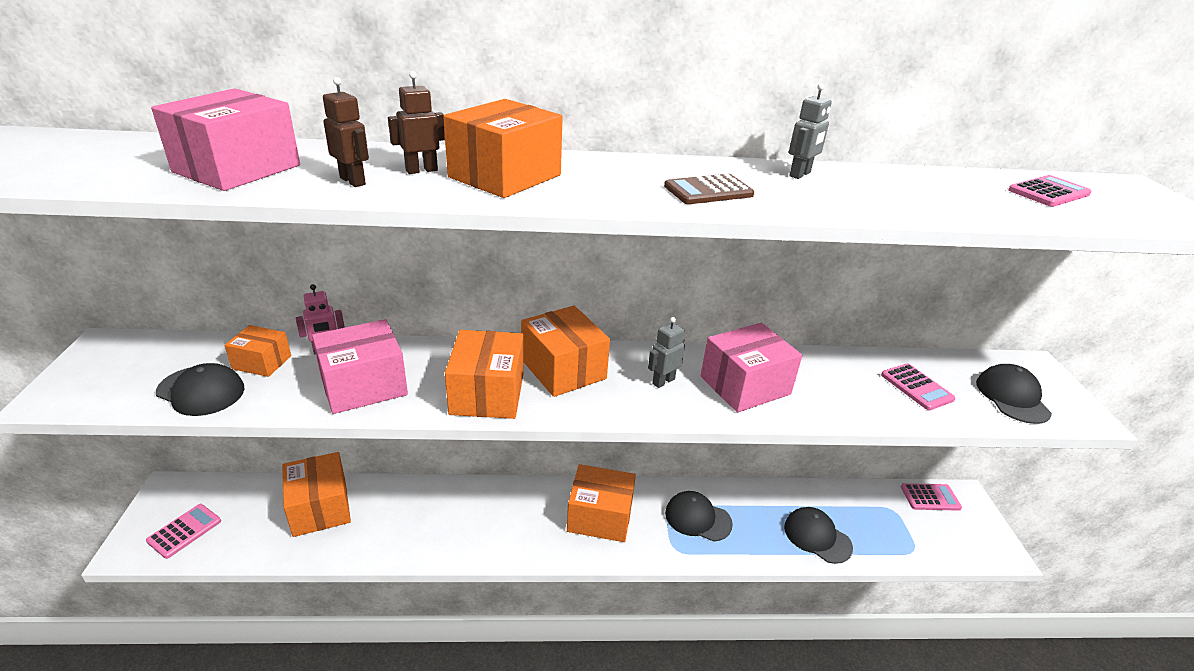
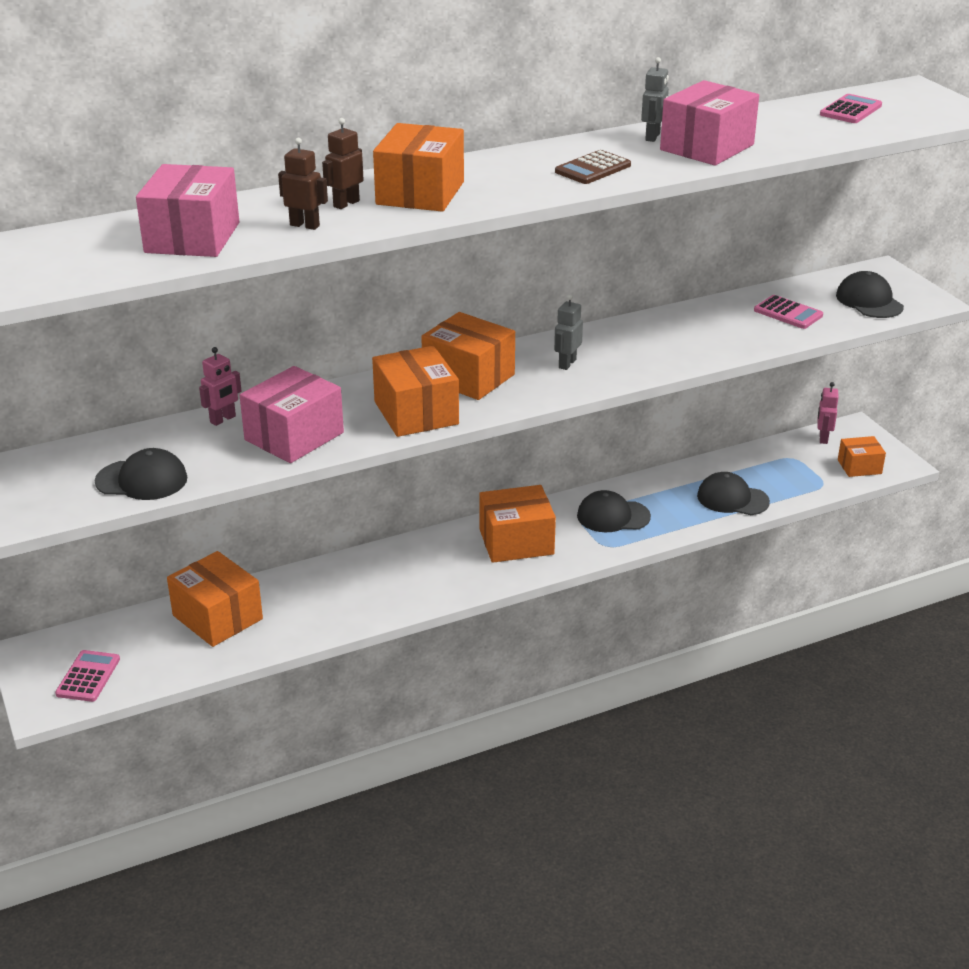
camera: 20 degrees left, 0 degrees up
orange box [224,325,291,377] -> orange box moved to [838,436,886,477]
pink box [701,323,802,412] -> pink box moved to [660,80,759,165]
pink calculator [901,483,962,511] -> pink robot [817,382,838,444]

